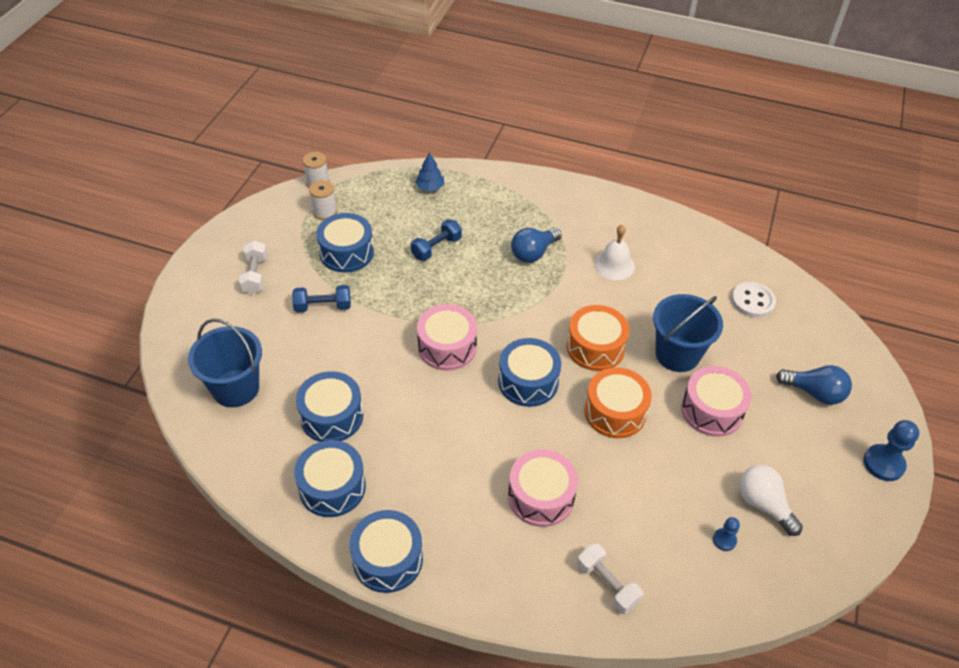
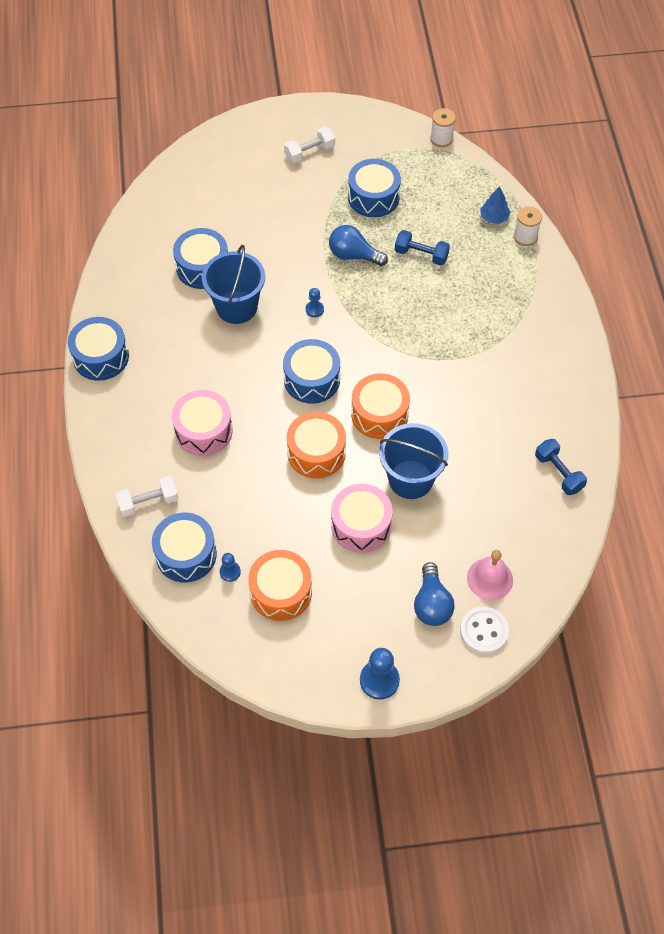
camera: 65 degrees right, 10 degrees up
blue bucket [188,319,262,407] -> blue bucket moved to [202,245,265,324]
blue dumbbell [292,285,351,313] -> blue dumbbell moved to [535,439,587,495]
blue drum [294,440,366,517] -> blue drum moved to [152,513,217,582]
white spool [309,180,337,220] -> white spool moved to [514,206,542,246]
pink drum [417,304,477,371] -> blue pawn [305,288,324,317]
blue light bulb [511,228,561,263] -> blue light bulb moved to [329,225,388,266]
white dumbbell [577,543,644,614] -> white dumbbell turned 45 degrees clockwise [116,476,178,517]
white bell [594,224,635,280] -> none
white button [731,282,776,318] -> white button moved to [460,607,509,654]
white light bulb [739,465,803,536] -> orange drum [248,550,312,621]
none -> pink bell [467,550,513,600]

